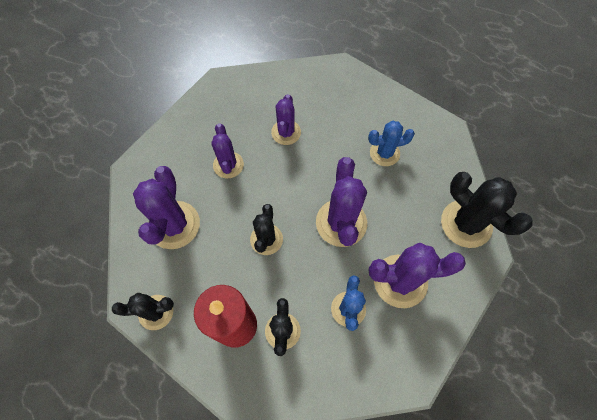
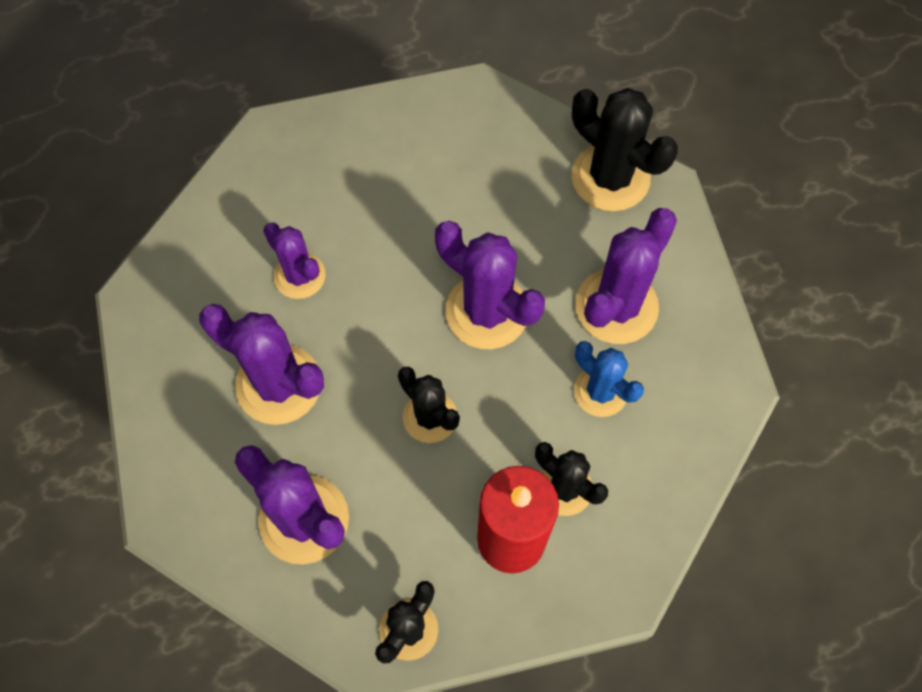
camera: 50 degrees left, 0 degrees up
purple cactus [211,123,244,178] -> purple cactus [199,304,324,425], size x1.58
blue cactus [368,121,415,166] -> none
black cactus [441,172,533,248] -> black cactus turned 45 degrees clockwise [571,88,678,211]

